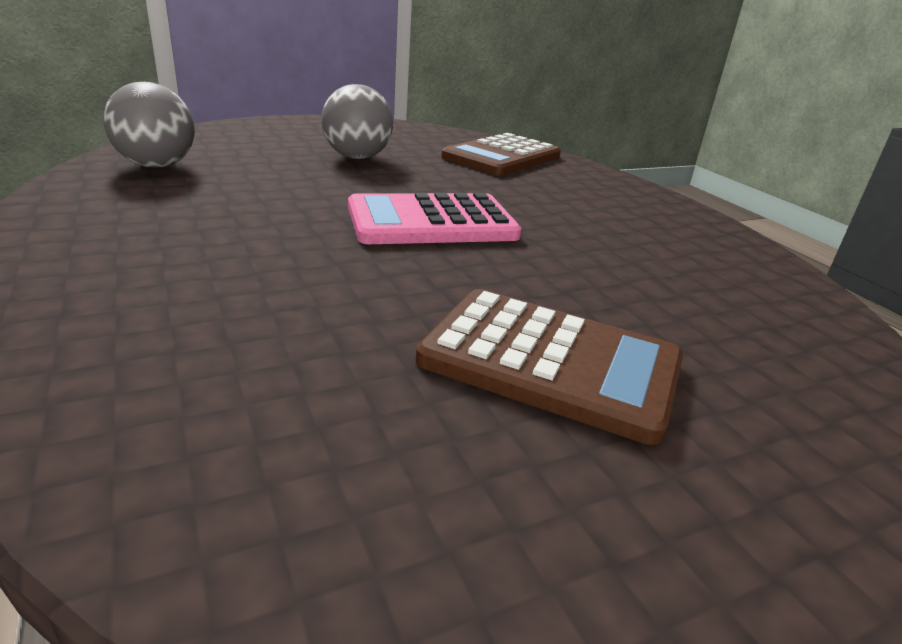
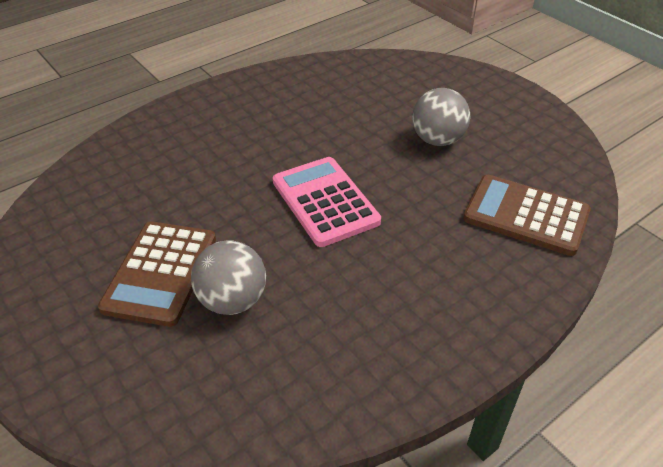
camera: 80 degrees right, 15 degrees up
grey ball [104,82,195,167] -> grey ball moved to [191,240,266,315]

